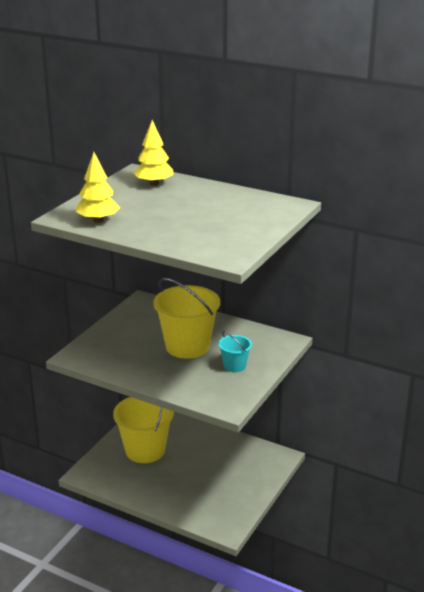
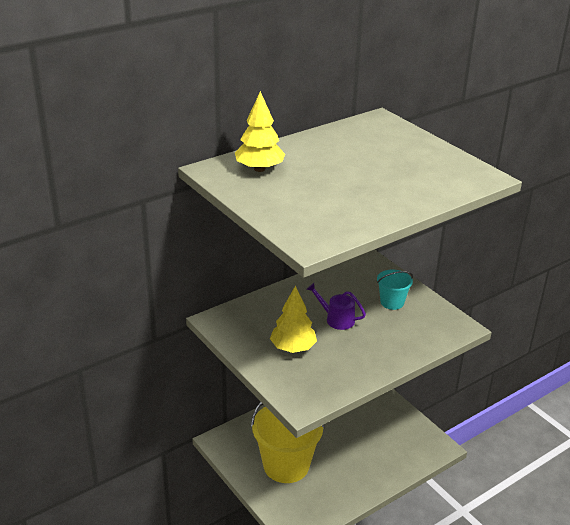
camera: 65 degrees left, 5 degrees up
yellow tree [76,152,120,223] -> yellow tree moved to [270,286,317,353]
yellow bucket [153,278,220,359] -> purple watering can [306,283,366,330]

